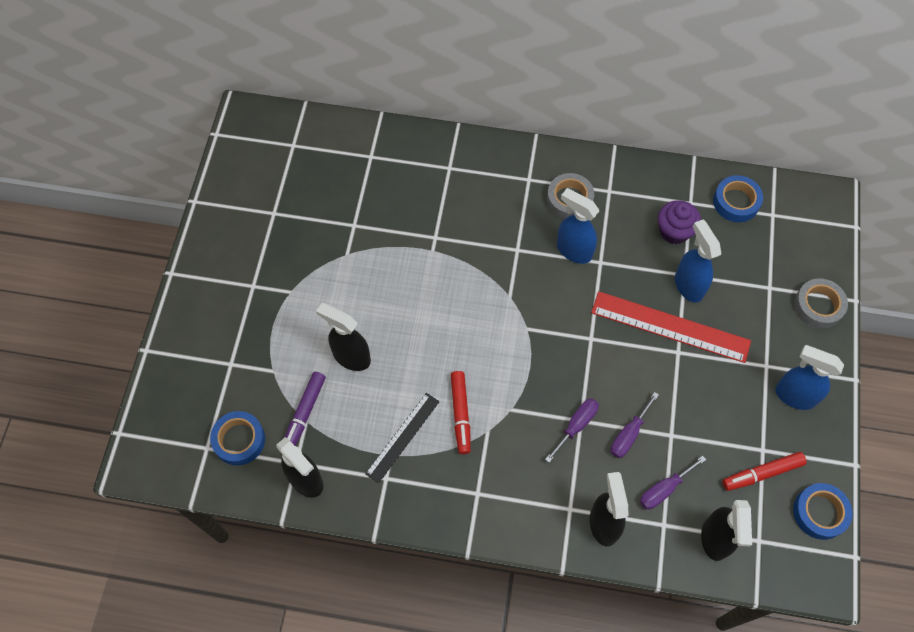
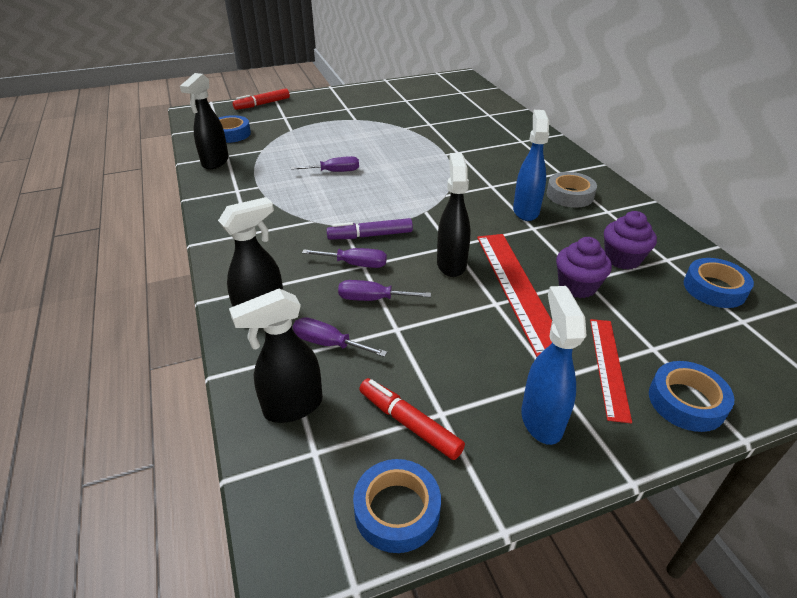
camera: 60 degrees right, 25 degrees down
purple marker [285,372,326,446] -> purple marker moved to [326,218,413,240]
black spray bottle [316,303,371,371] -> black spray bottle moved to [437,153,470,277]
black ruler [365,393,440,484] -> none
red marker [451,371,471,454] -> red marker moved to [232,88,290,110]
blue spray bottle [675,219,721,303] -> purple cupcake [556,237,612,298]
grey tape [794,279,848,329] -> blue tape [649,361,734,432]
none -> purple screwdriver [291,156,359,172]
none -> red ruler [590,319,632,423]

